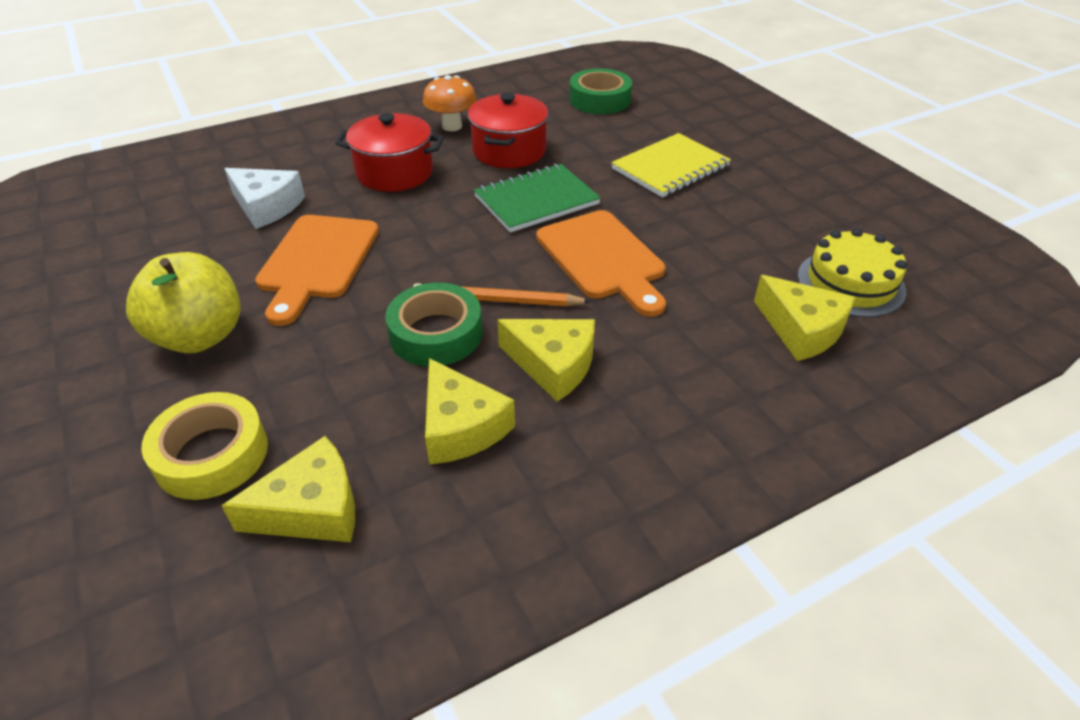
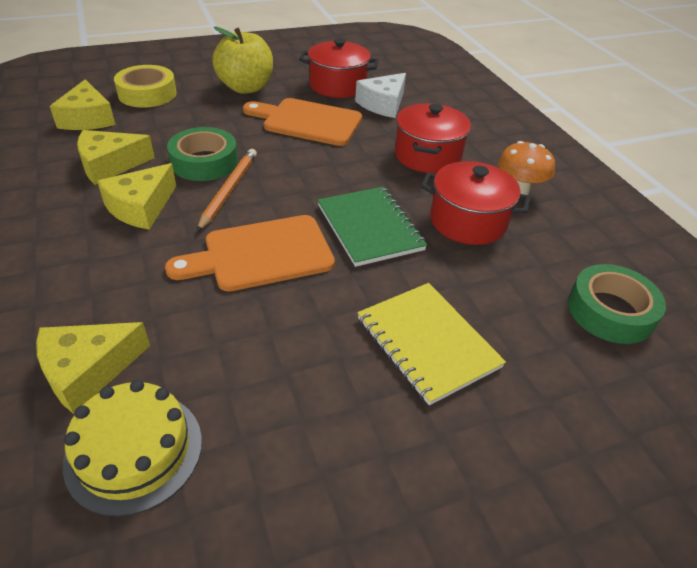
camera: 95 degrees right, 0 degrees up
none -> red pot [299,38,379,98]

